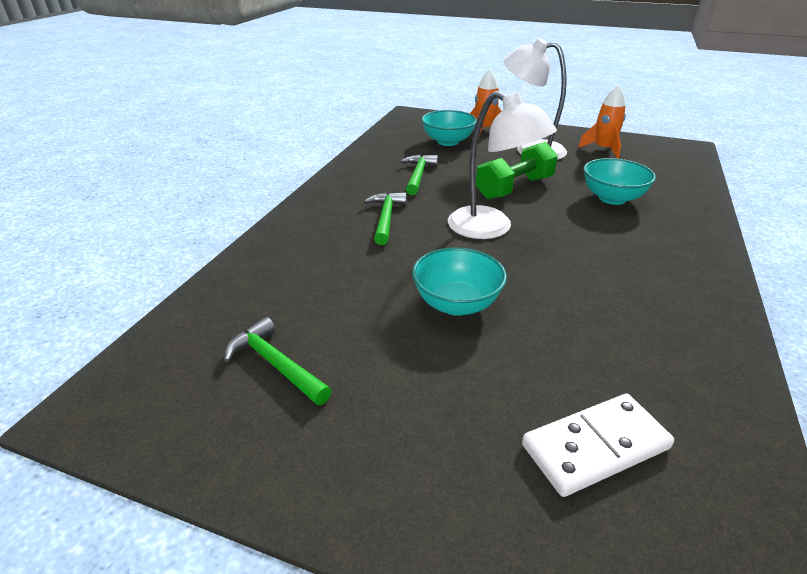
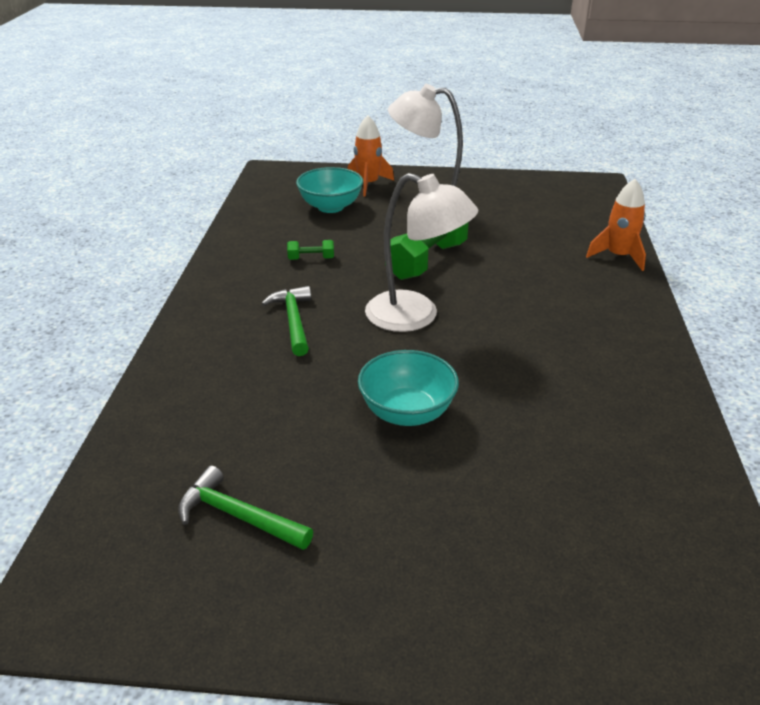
camera: 15 degrees left, 0 degrees up
green hammer [401,155,438,195] -> green dumbbell [287,240,334,260]
white domino [522,394,674,497] -> none
orange rocket [578,85,626,159] -> orange rocket moved to [586,179,646,271]
turquoise bowl [584,158,656,205] -> none

